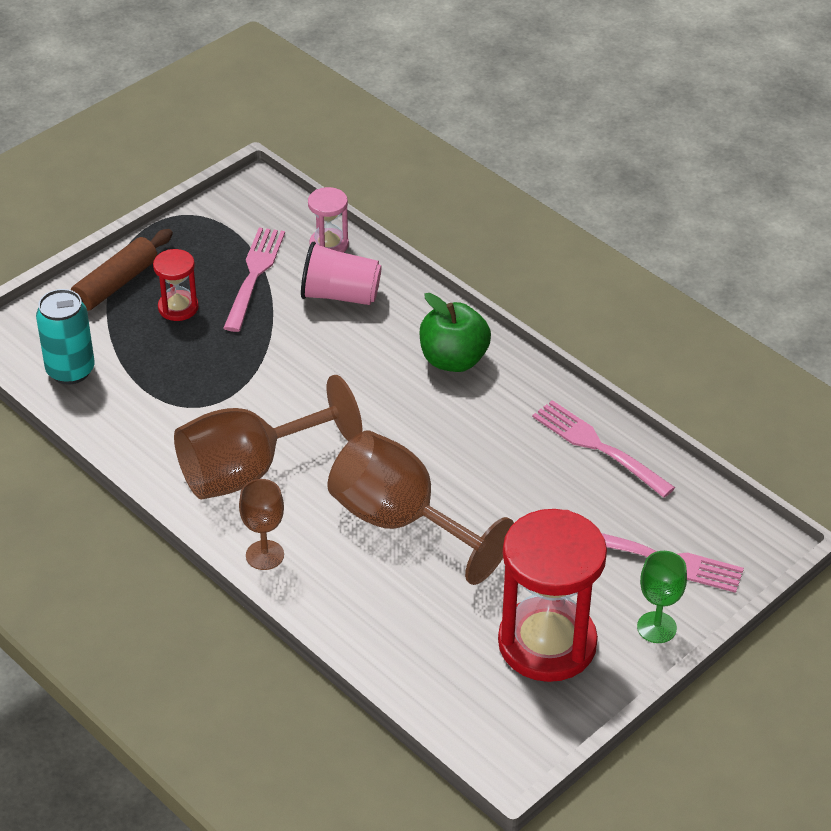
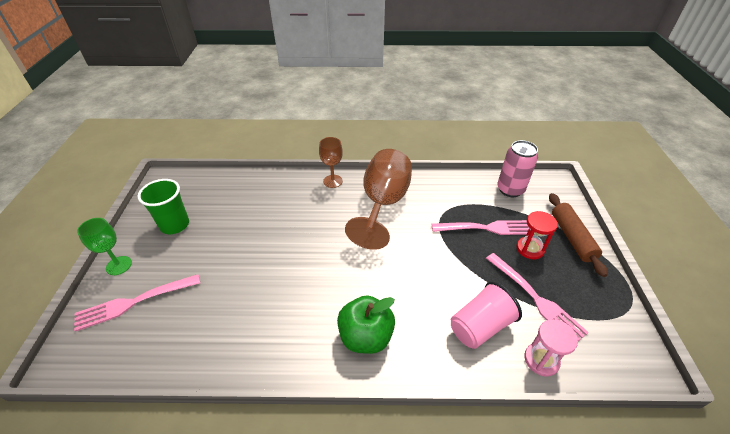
camera: 135 degrees right, 0 degrees up
turquoise can [36,289,95,385] -> pink can [497,140,538,197]
brown goblet [328,430,514,585] -> none
red hourglass [498,509,607,682] -> green cup [138,179,189,234]
pink fork [532,400,675,498] -> pink fork moved to [432,220,529,235]

